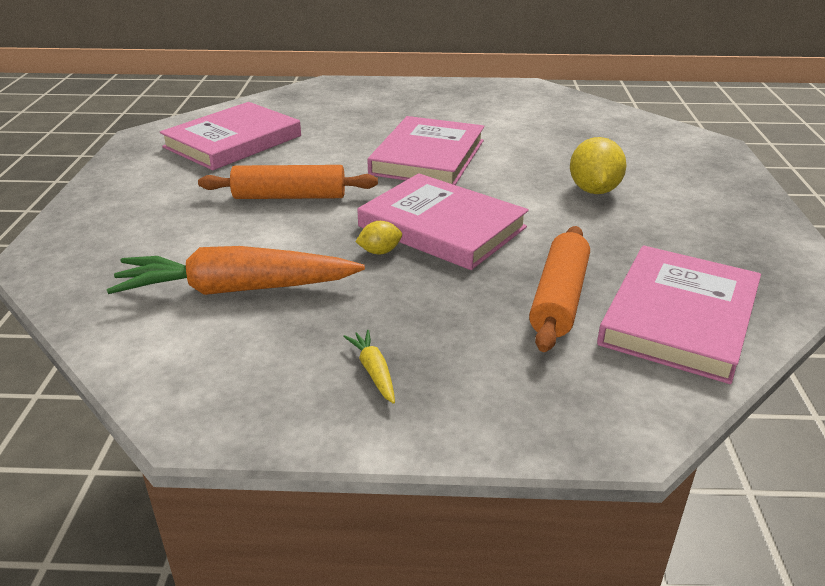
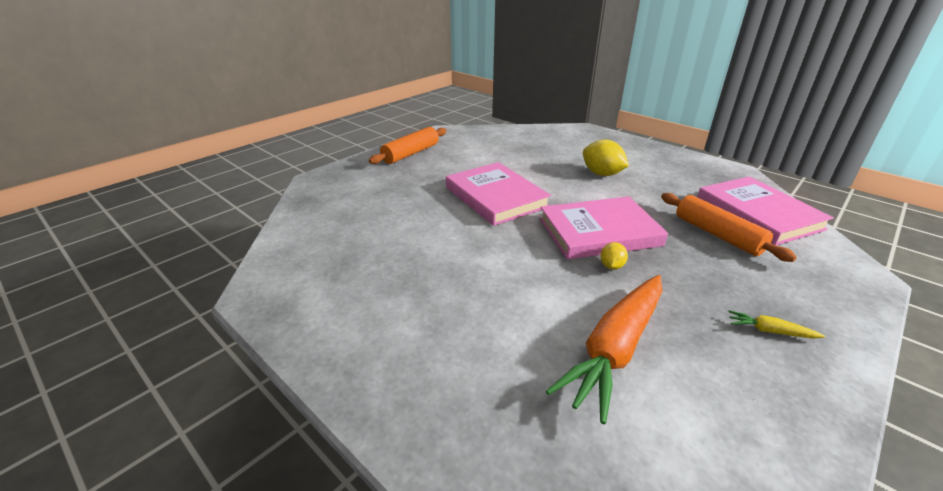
camera: 50 degrees left, 0 degrees up
pink book [160,102,301,170] -> none
orange rolling pin [198,165,378,199] -> orange rolling pin moved to [369,127,446,164]

